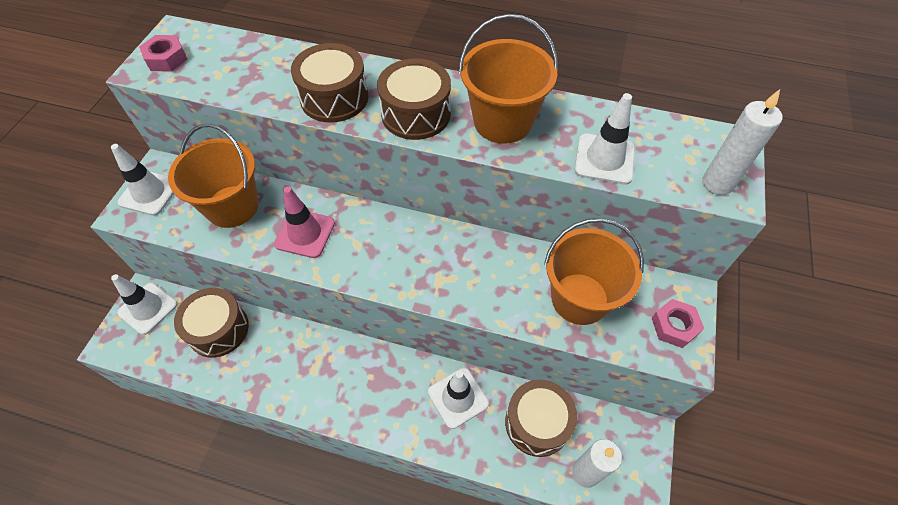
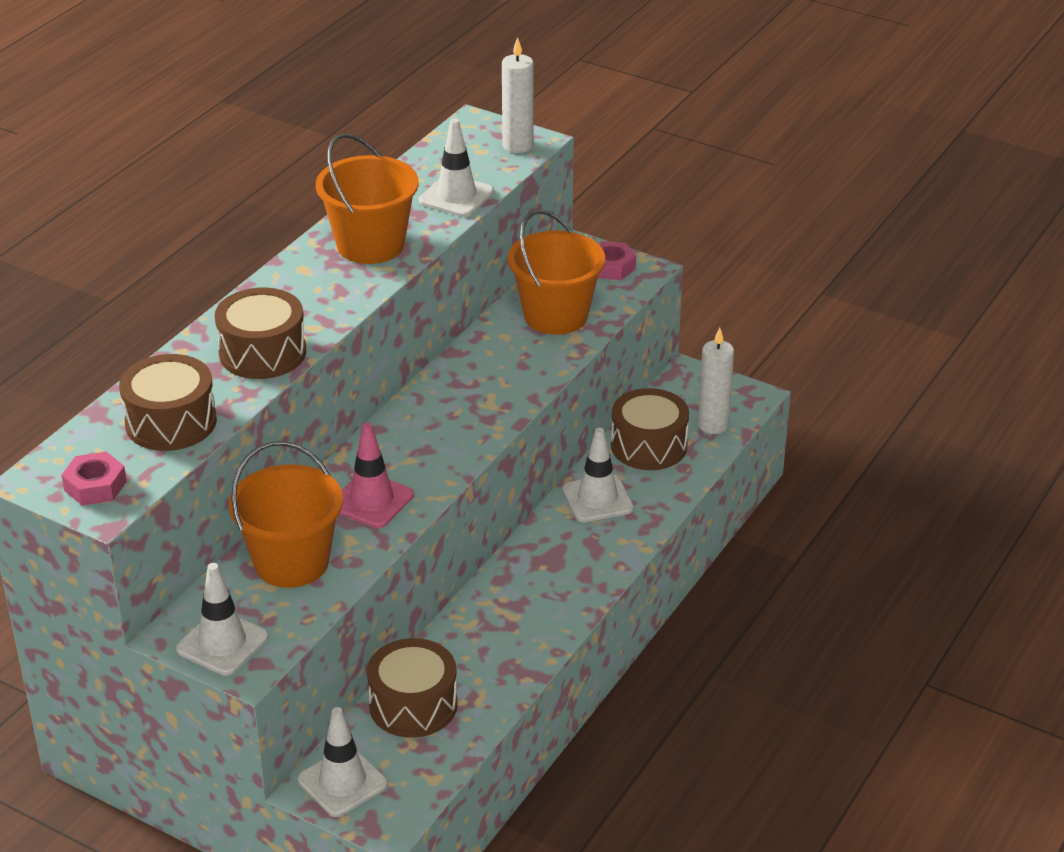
camera: 75 degrees left, 20 degrees down
brown drum [377,58,451,140] -> brown drum moved to [119,354,217,451]

